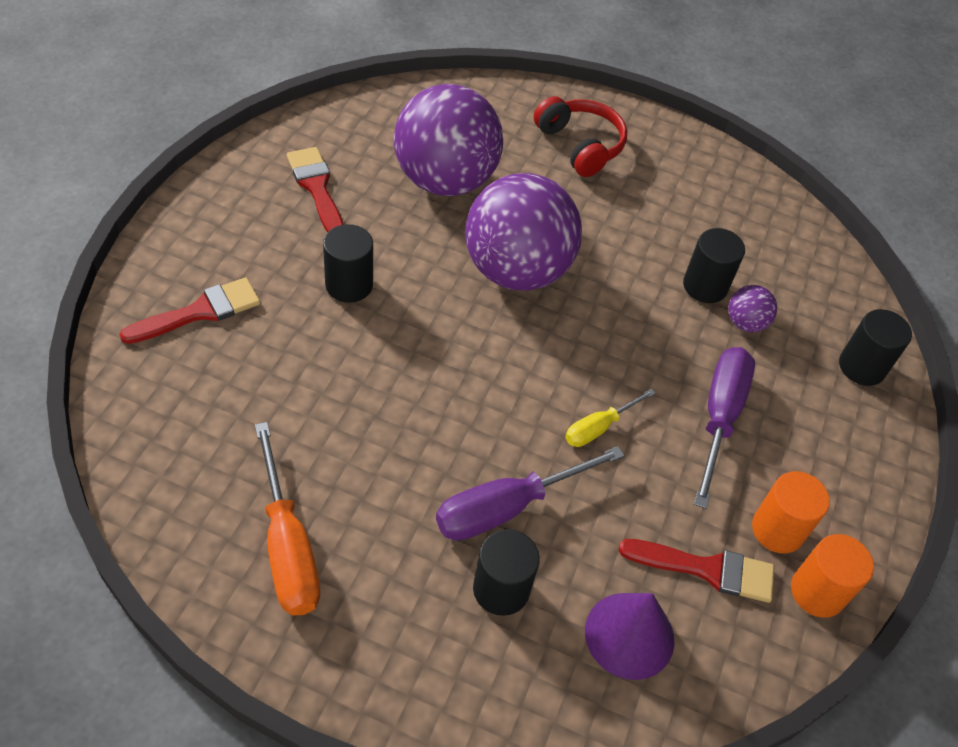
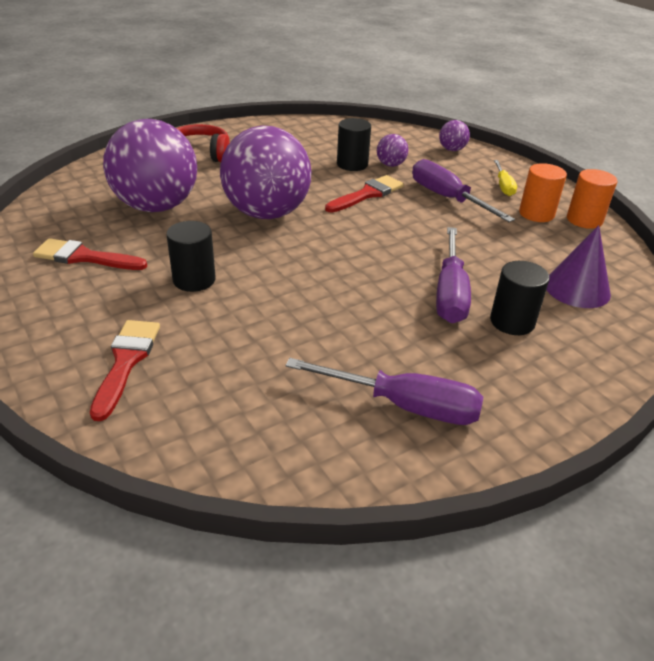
camera: 50 degrees left, 15 degrees down
orange screwdriver [255,422,320,615] -> purple screwdriver [285,358,483,425]
yellow screwdriver [565,389,656,447] -> yellow screwdriver moved to [494,160,517,196]
red brush [619,539,774,603] -> red brush moved to [325,175,404,213]
black cylinder [839,309,912,386] -> purple ball [439,120,470,151]

